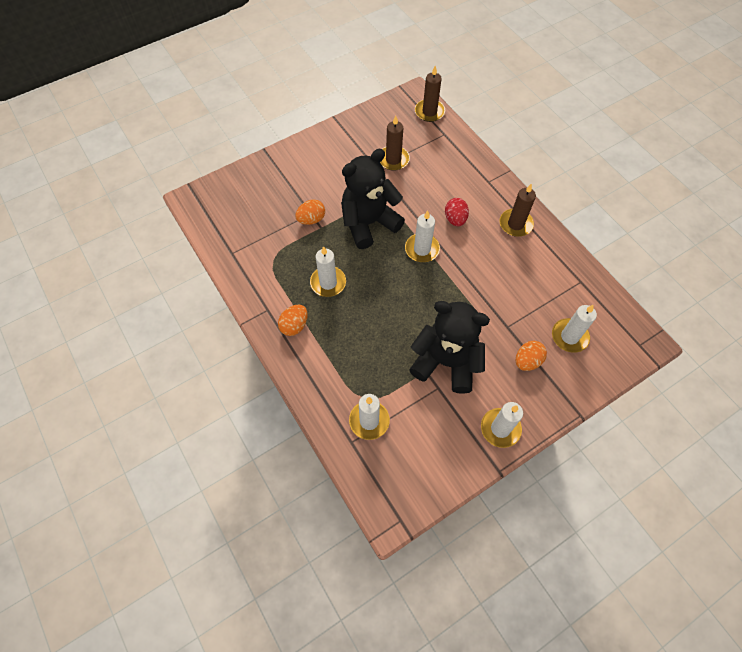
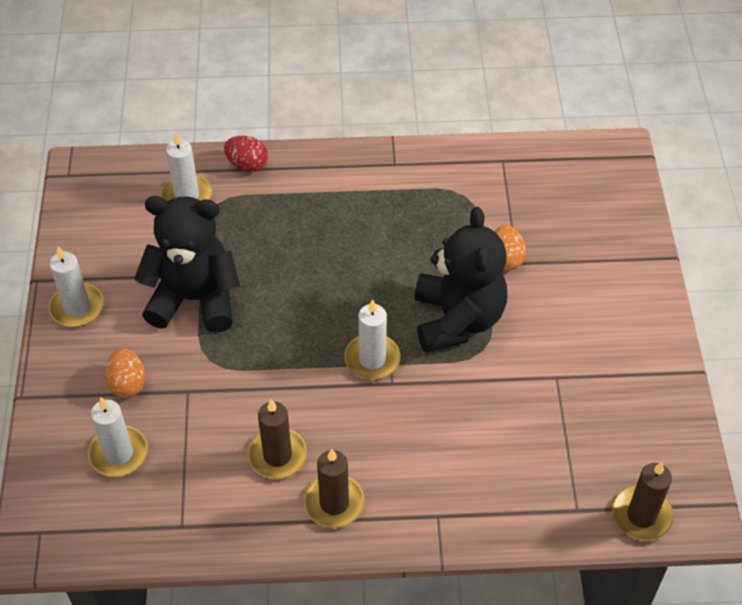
camera: 120 degrees right, 10 degrees down
orange egg [278,304,308,336] -> none
white candle [310,246,346,297] -> none
brown candle [380,116,410,171] -> brown candle moved to [248,399,307,479]
black teddy bear [409,301,490,394] -> black teddy bear turned 135 degrees counterclockwise [134,196,240,333]
red egg [445,198,469,226] -> red egg moved to [224,136,268,172]

